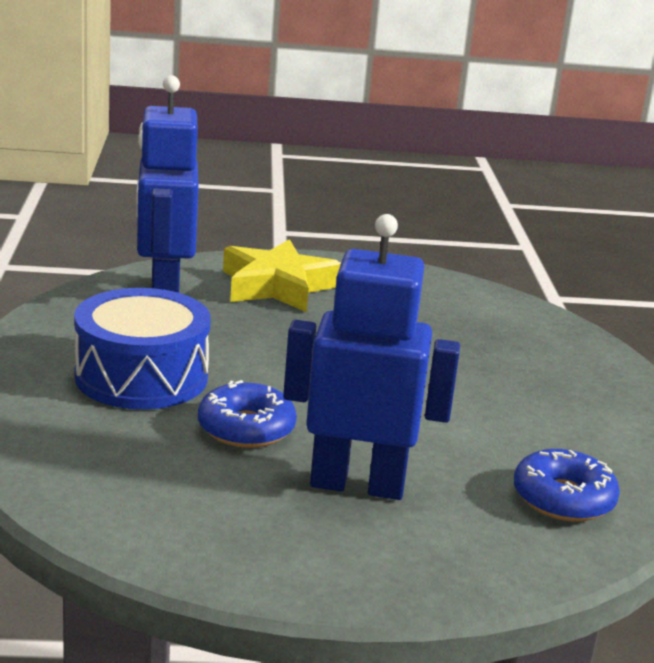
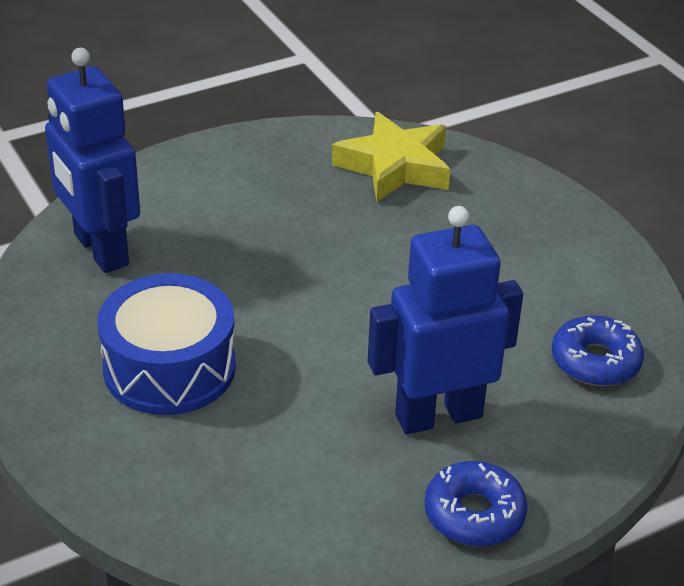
camera: 25 degrees left, 15 degrees up
blue donut [198,380,297,448] -> blue donut moved to [424,461,527,547]
yellow star [223,239,341,312] -> yellow star moved to [332,112,450,202]

